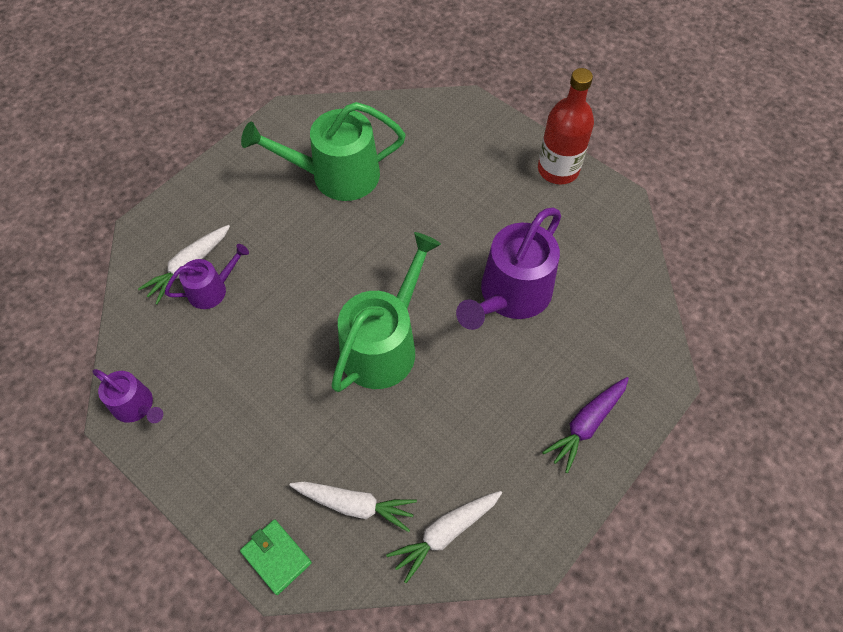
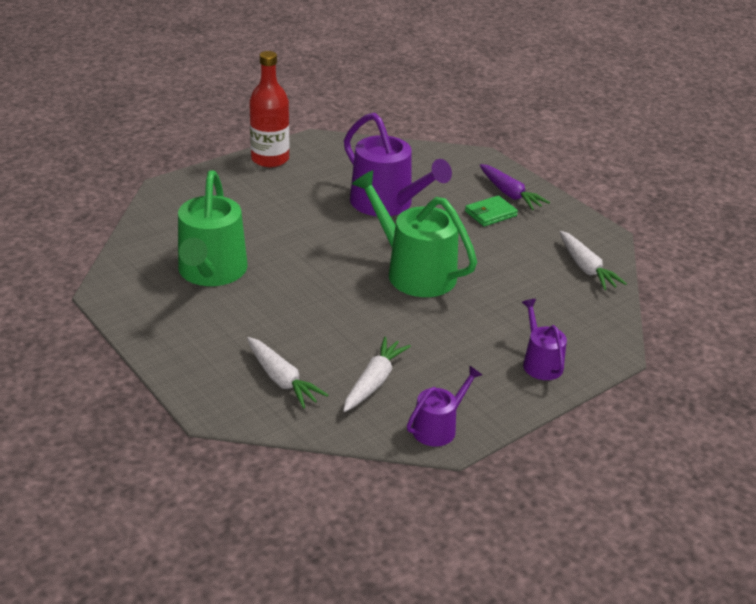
camera: 80 degrees left, 25 degrees down
purple watering can [165,244,249,309] -> purple watering can moved to [522,299,567,380]
green wallet [240,519,312,595] -> green wallet moved to [465,195,518,227]
white carrot [289,482,417,532] -> white carrot moved to [343,337,411,412]

